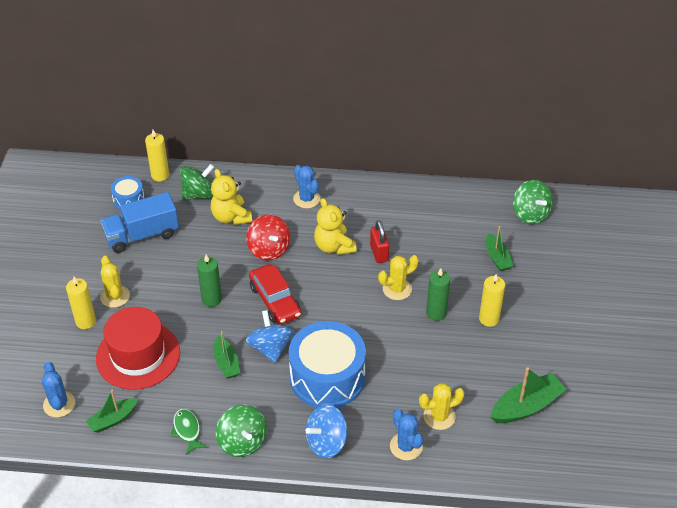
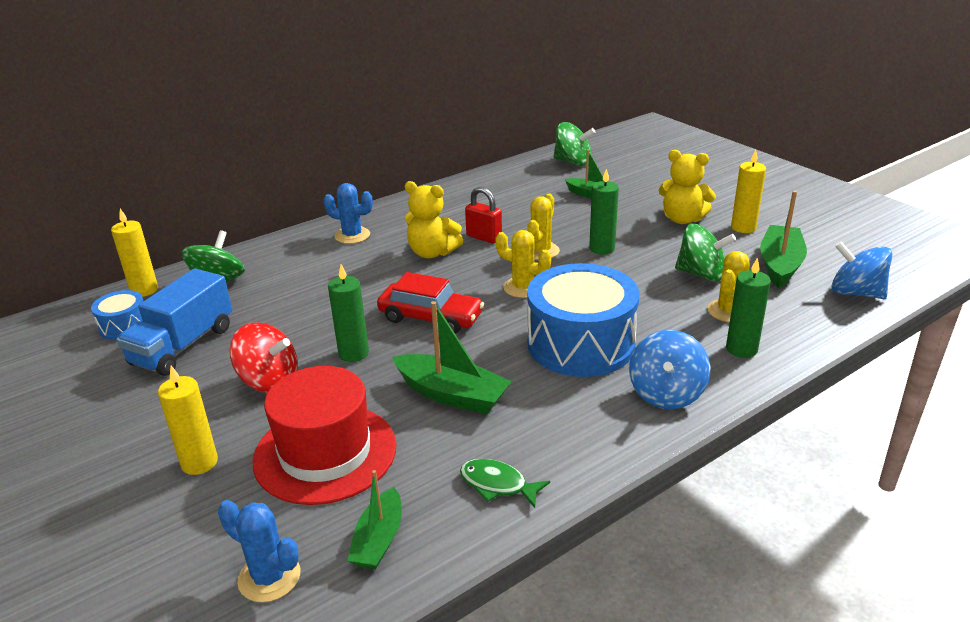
camera: 40 degrees left, 15 degrees down
yellow cactus [100,256,130,308] -> yellow cactus moved to [495,230,551,298]
yellow teddy bear [211,169,252,225] -> yellow teddy bear moved to [659,150,716,224]
green boat [213,331,240,379] -> green boat [392,301,512,414], size x1.56
green spinning top [216,405,267,457] -> green spinning top moved to [675,224,736,281]
blue spinning top [245,310,294,363] -> blue spinning top moved to [831,241,892,299]
red spinning top [246,215,290,260] -> red spinning top moved to [230,322,298,393]
blue cactus [390,409,423,460] -> green candle [726,257,771,358]
yellow candle [479,274,505,327] -> yellow candle moved to [731,150,766,233]

